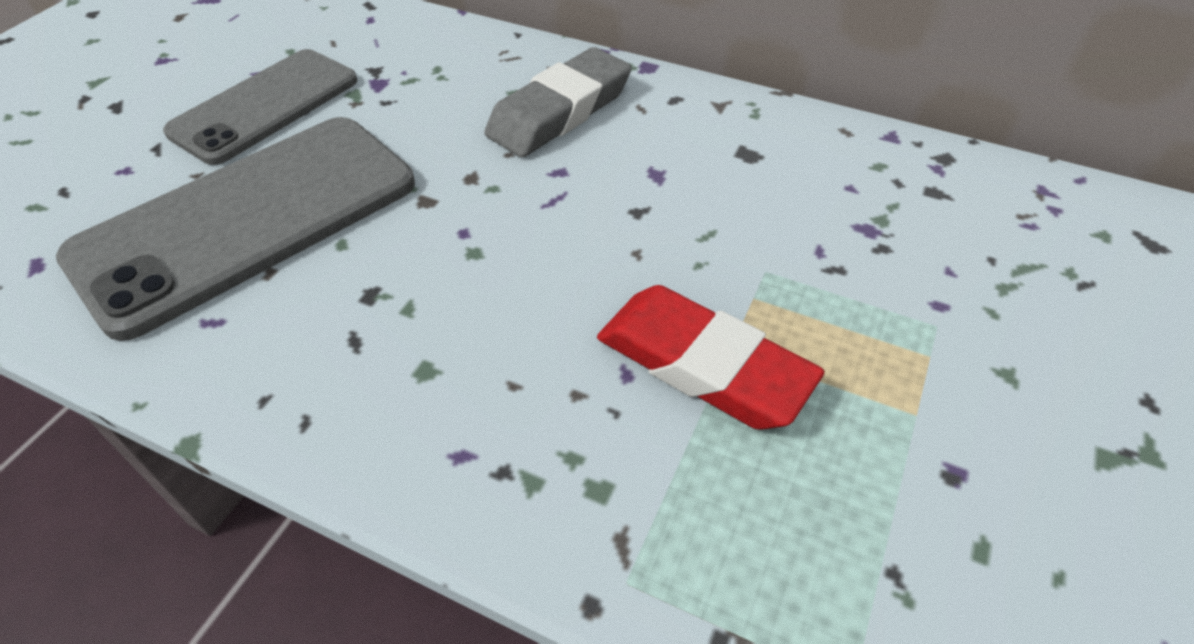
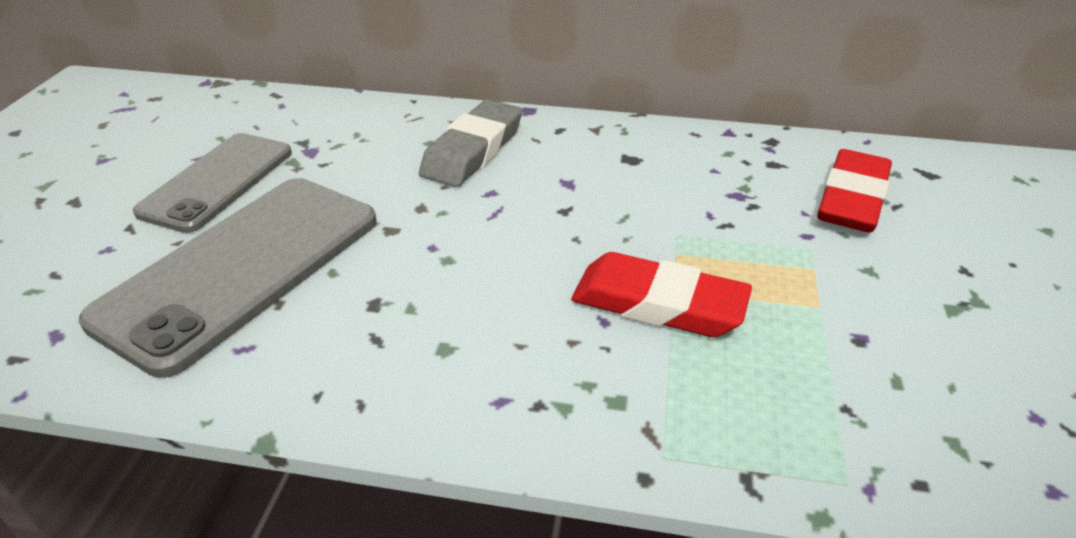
camera: 15 degrees left, 10 degrees down
none -> red eraser [817,149,892,233]

